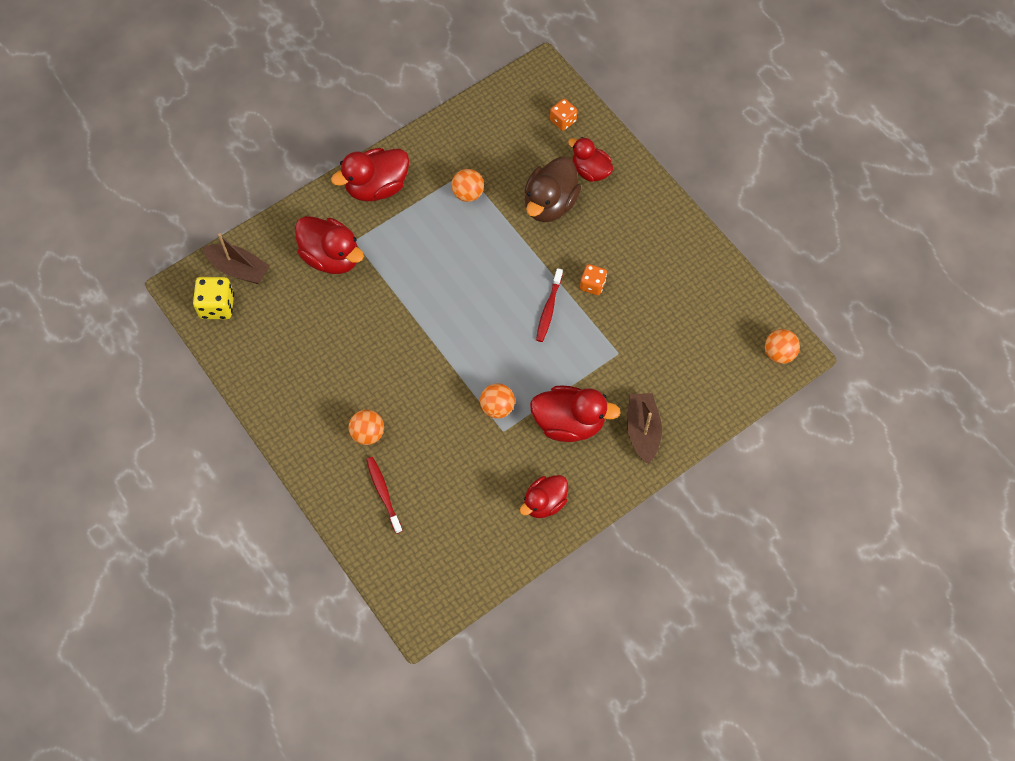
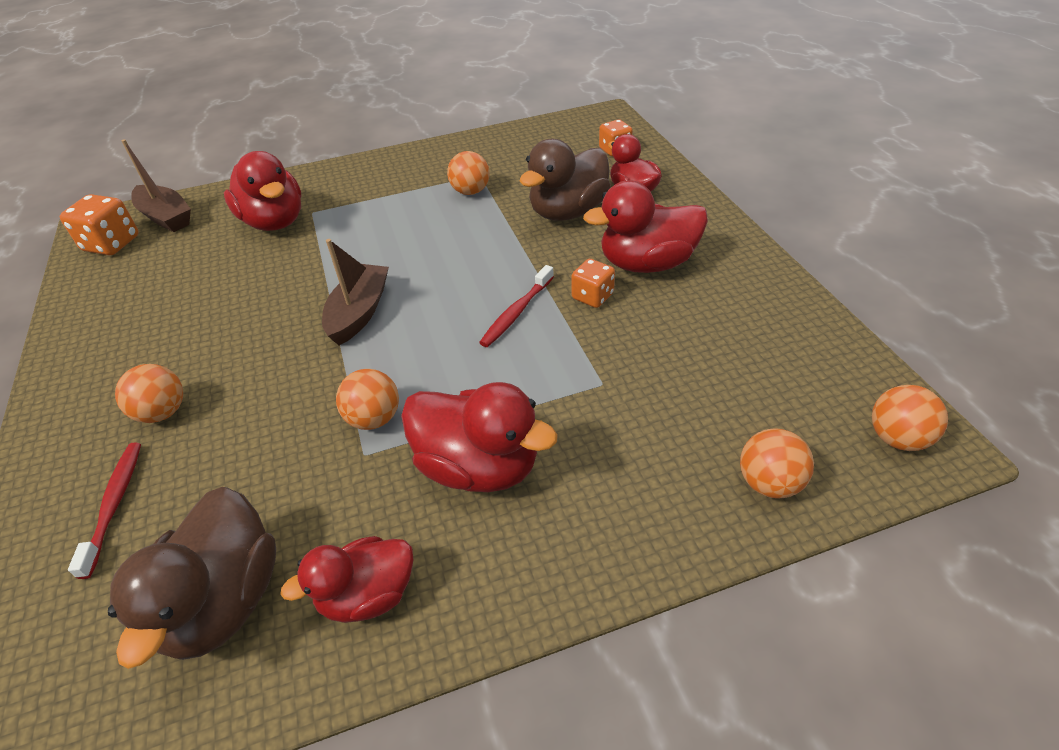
camera: 20 degrees right, 20 degrees down
yellow dice [193,277,234,319] -> orange dice [60,194,139,255]
red duck [331,148,409,202] -> red duck moved to [583,180,708,273]
brown boat [627,393,662,464] -> brown boat moved to [322,239,389,345]
none -> brown duck [108,487,276,669]
none -> orange ball [740,428,814,499]

